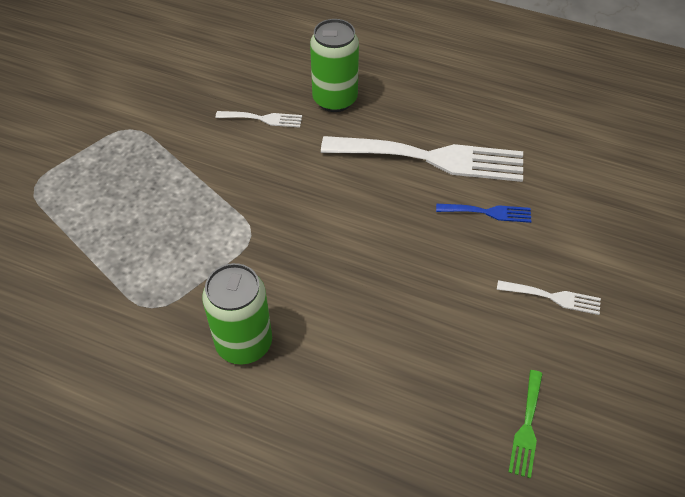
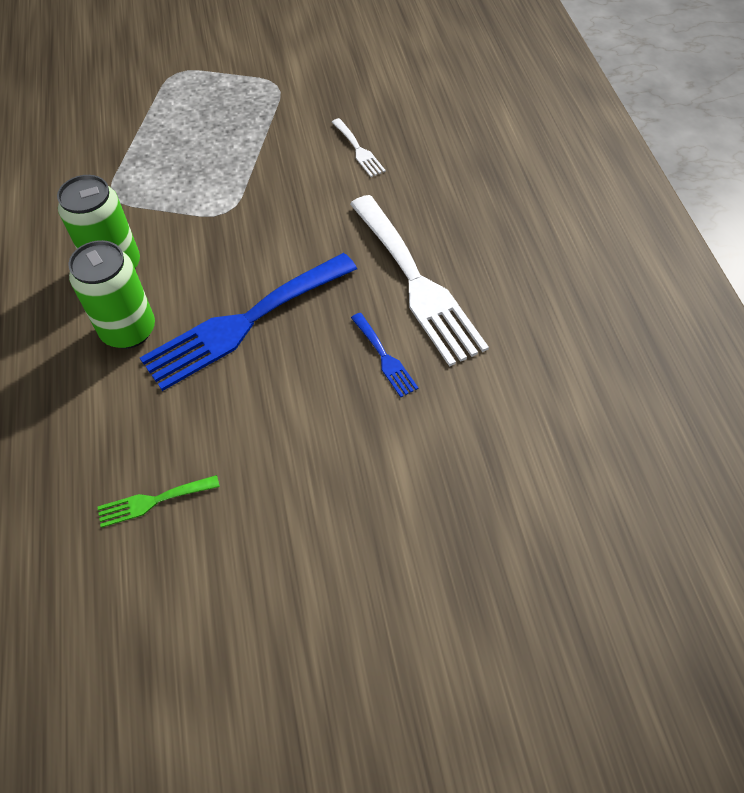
camera: 55 degrees right, 5 degrees up
green can [310,19,359,112] -> green can moved to [68,240,155,349]
white fork [497,280,601,315] -> none
none -> blue fork [140,253,357,391]

